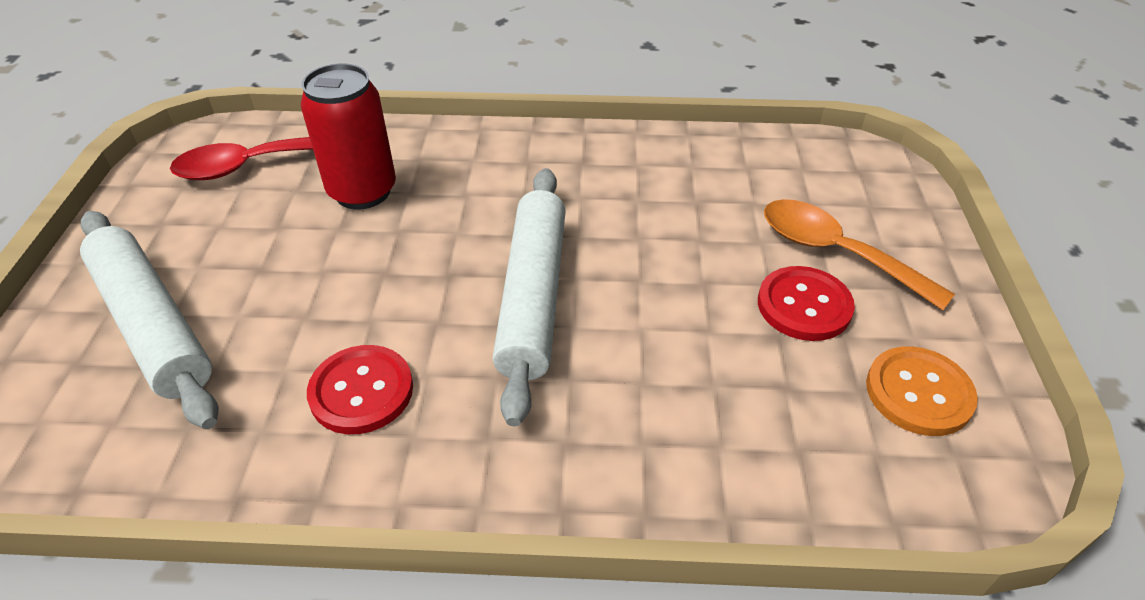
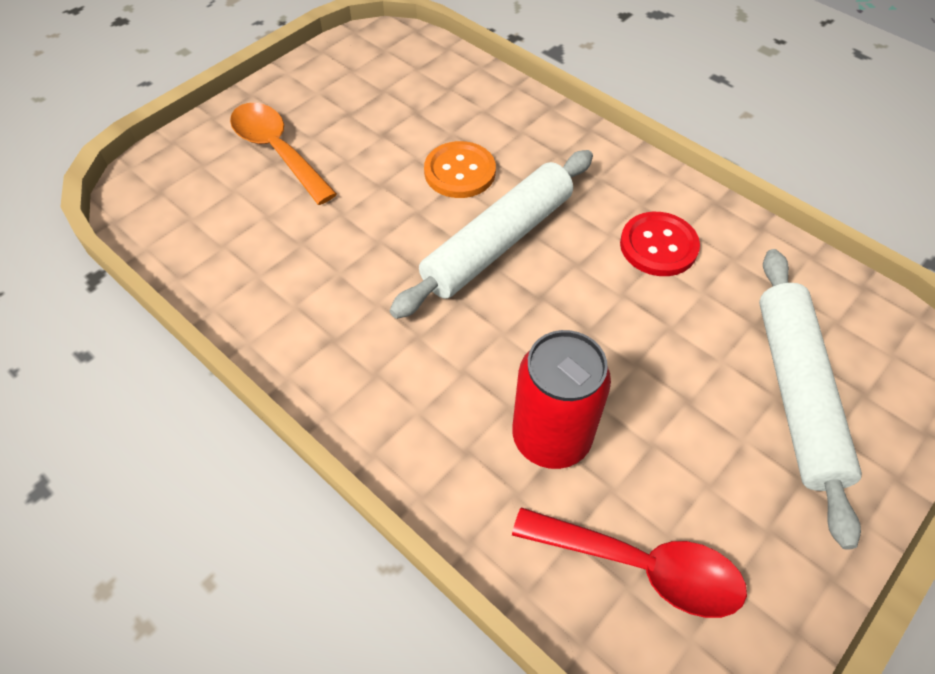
camera: 140 degrees left, 10 degrees up
red button [758,266,855,341] -> none
orange spoon [764,199,955,310] -> orange spoon turned 150 degrees clockwise [230,103,337,205]
orange button [866,346,978,436] -> orange button moved to [424,141,496,198]

